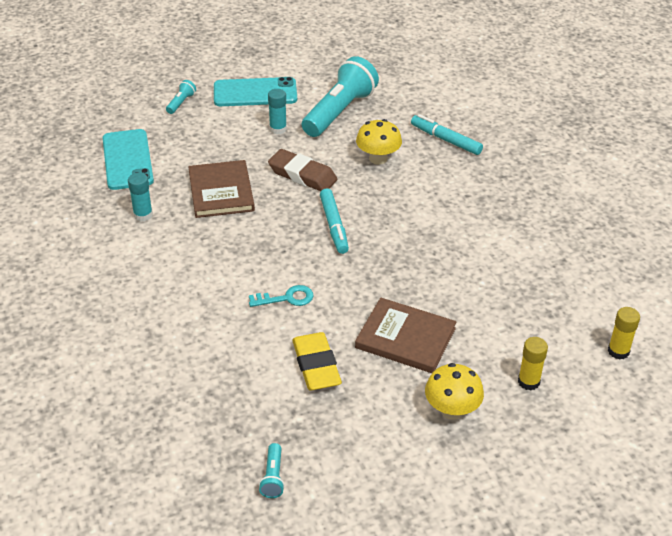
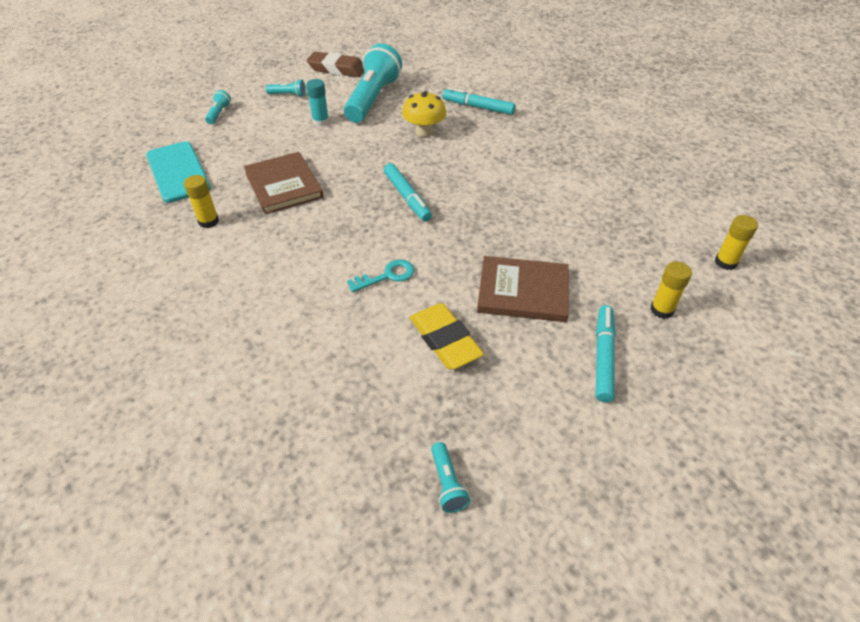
camera: 15 degrees left, 5 degrees up
turquoise glue stick [128,173,153,221] -> yellow glue stick [184,175,219,228]
turquoise phone [214,77,297,106] -> turquoise flashlight [266,79,306,97]
brown eraser [268,149,337,191] -> brown eraser moved to [307,51,364,77]
yellow mushroom [425,363,484,420] -> turquoise marker [596,305,616,402]

